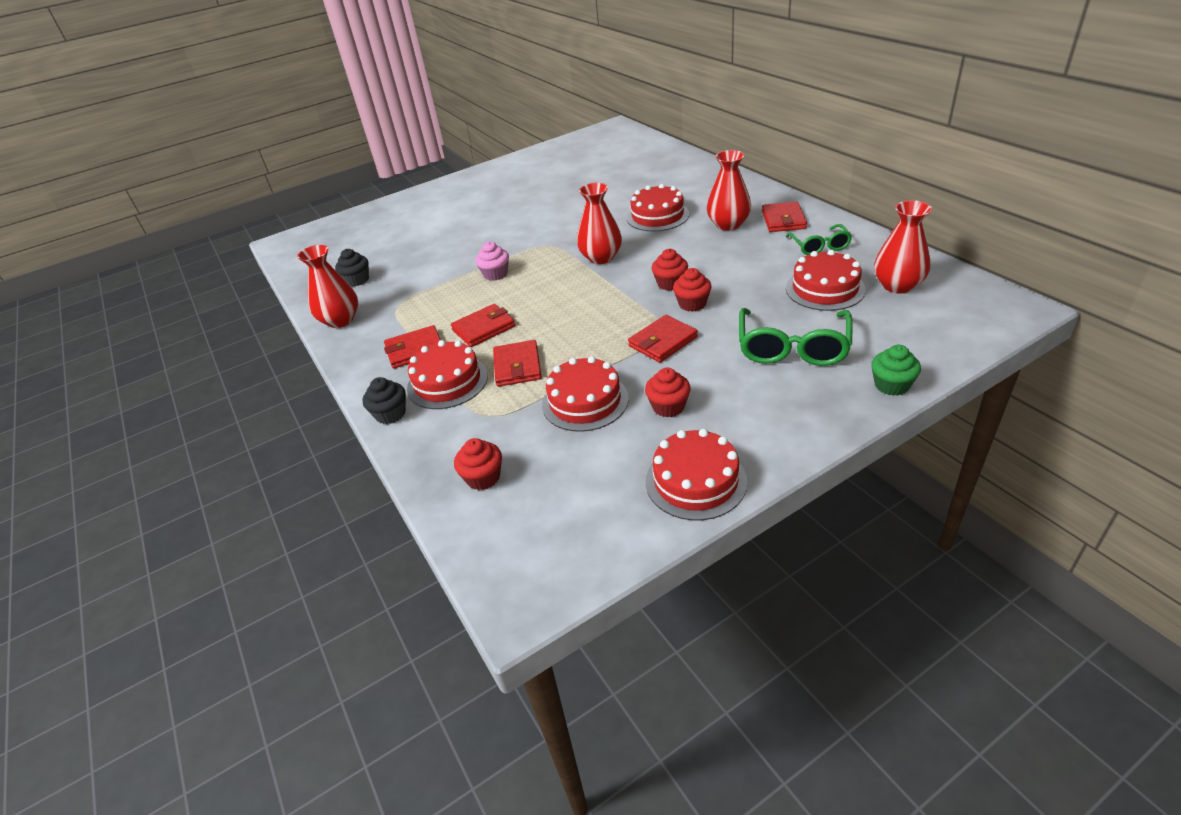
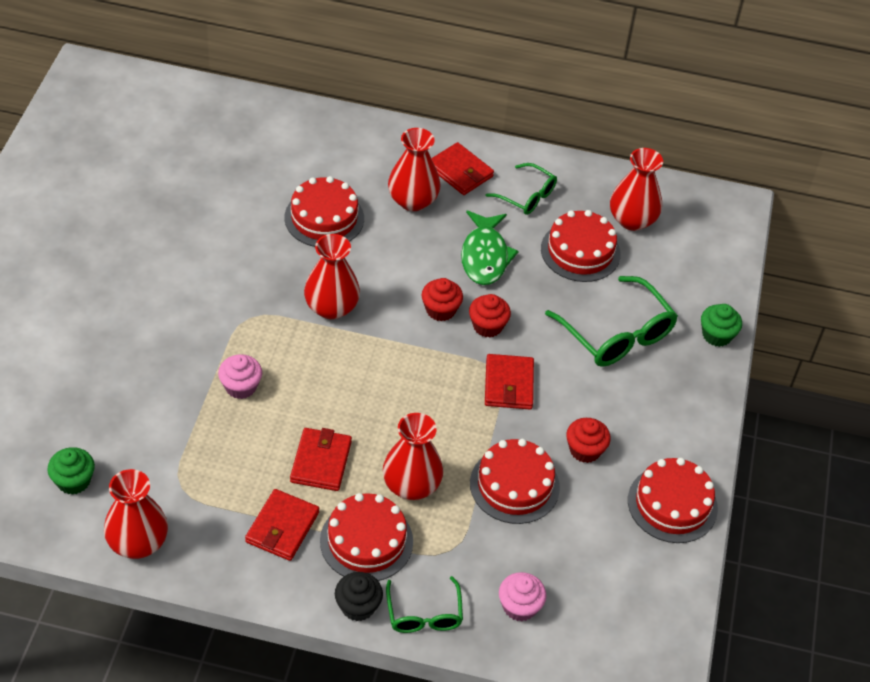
camera: 55 degrees left, 10 degrees up
black cupcake [335,249,369,287] -> green cupcake [47,447,95,495]
red cupcake [454,438,502,490] -> pink cupcake [499,572,546,622]
red wallet [493,340,542,387] -> red vase [383,413,443,500]
none -> green glasses [386,576,463,633]
none -> green fish [461,211,519,285]

